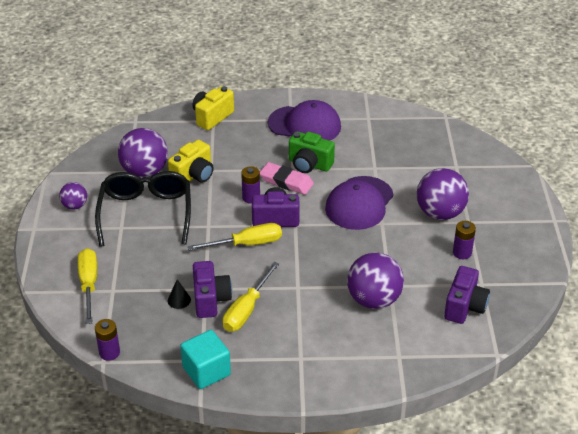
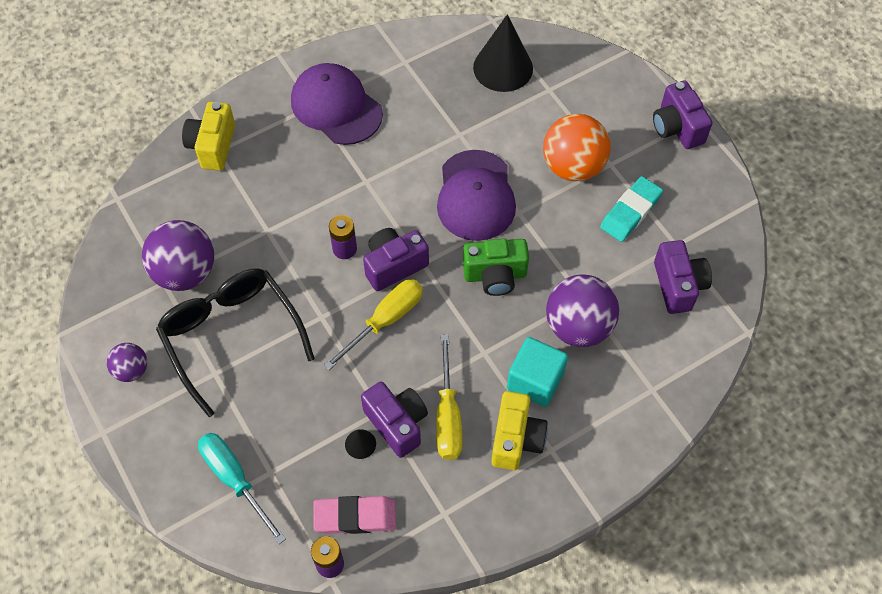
camera: 30 degrees left, 20 degrees up
yellow screwdriver [78,248,97,324] -> turquoise screwdriver [198,433,286,544]
yellow camera [168,140,214,183] -> yellow camera moved to [491,391,548,470]
turquoise cube [180,330,231,389] -> turquoise cube moved to [507,337,568,407]
pink eraser [260,162,314,195] -> pink eraser moved to [314,496,396,534]
purple cap [268,100,341,140] -> purple cap turned 120 degrees counterclockwise [291,63,383,145]
green camera [289,131,335,173] -> green camera moved to [463,239,529,296]
purple ball [417,168,469,220] -> orange ball [543,114,611,181]
purple battery [453,221,476,259] -> turquoise eraser [600,176,663,242]
none -> black cone [473,14,533,92]
none -> purple camera [653,80,713,149]

